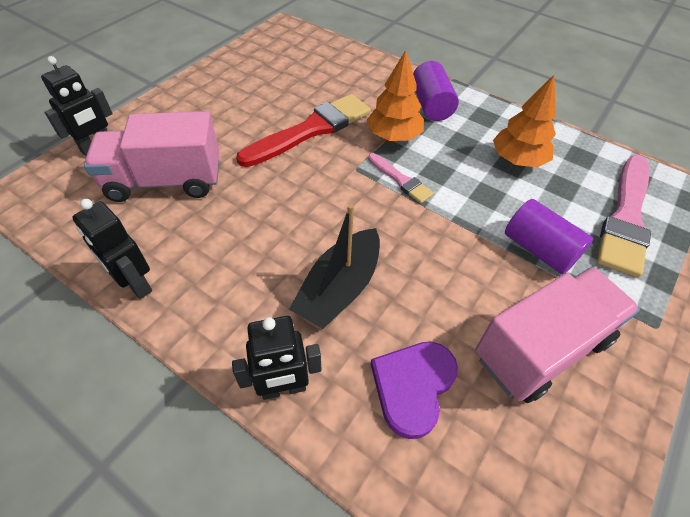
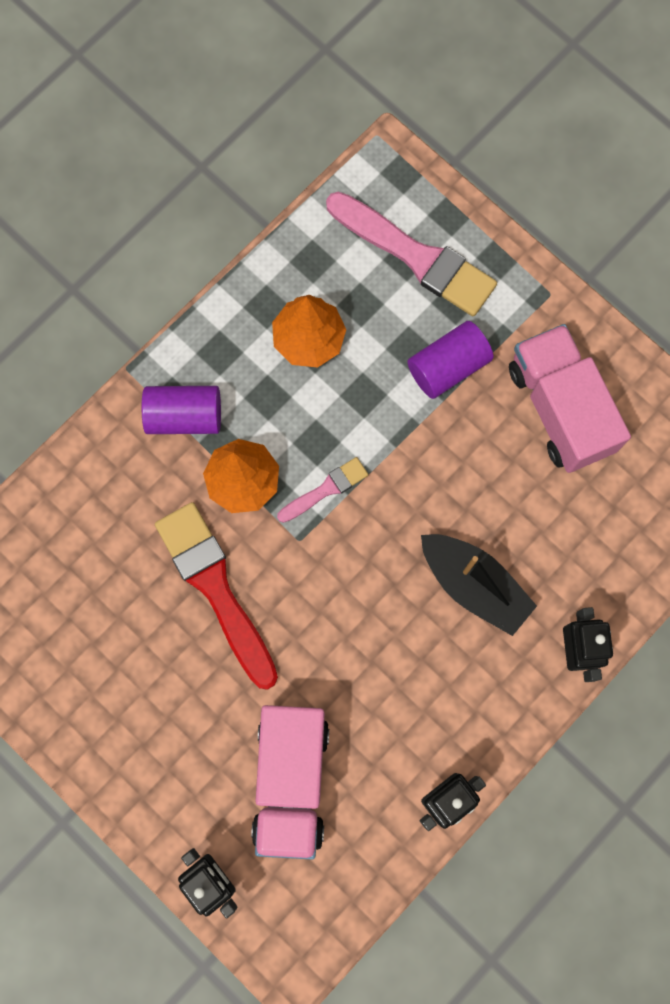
camera: 80 degrees left, 25 degrees up
purple heart [371,342,458,439] -> none

